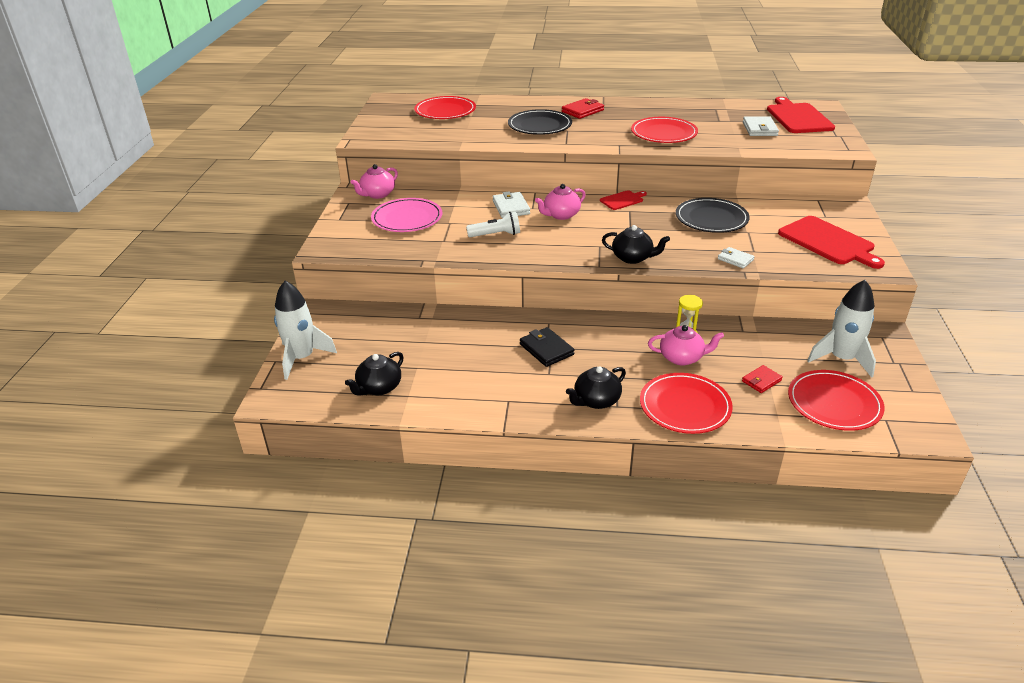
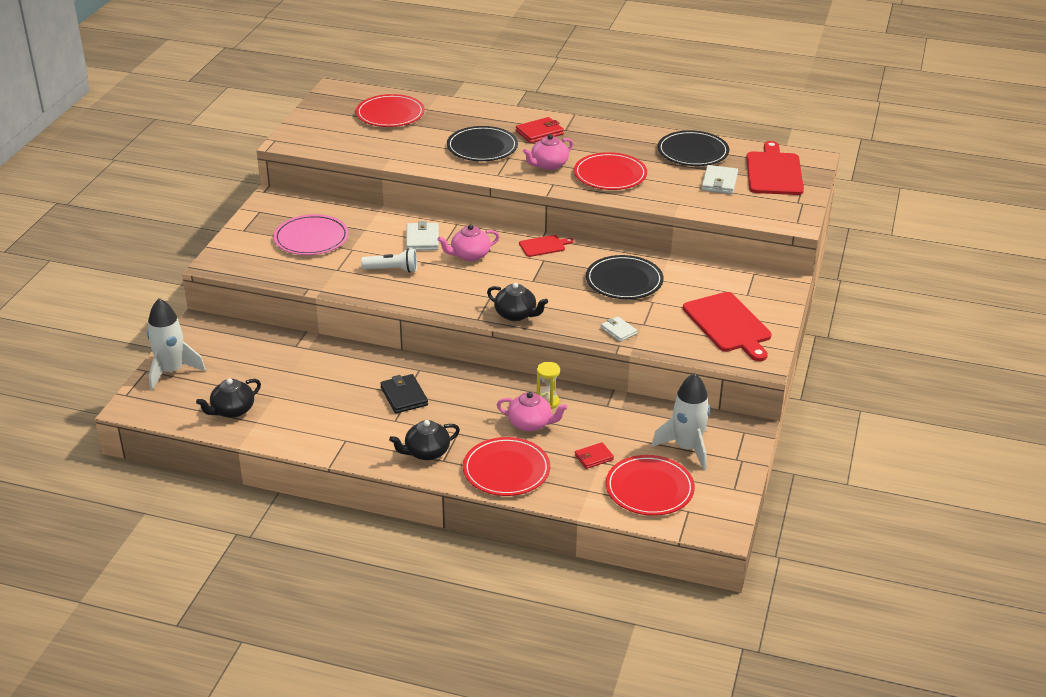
camera: 10 degrees right, 0 degrees up
pink teapot [351,164,398,199] -> pink teapot moved to [523,134,573,170]
none -> black plate [658,130,729,166]

